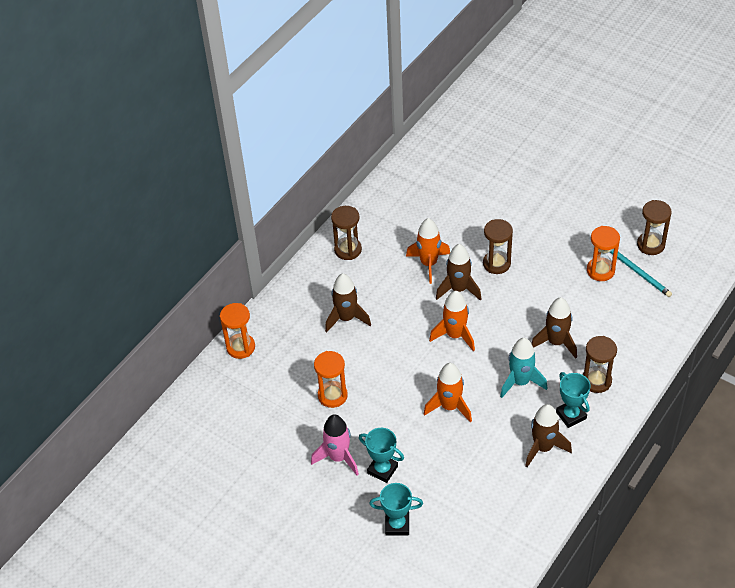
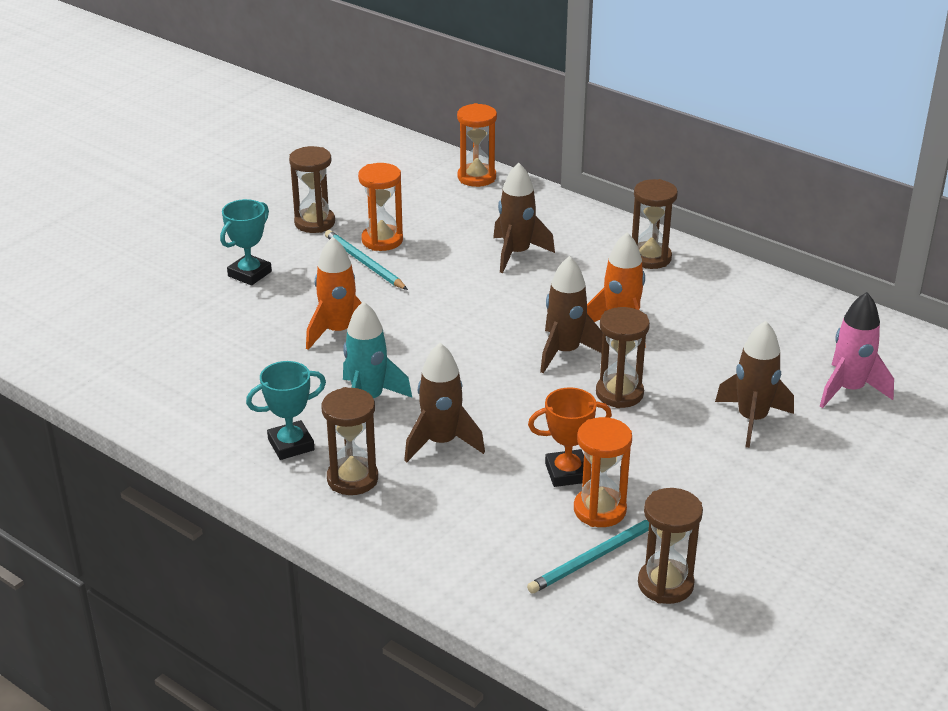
camera: 90 degrees right, 15 degrees down
pink rocket [311,414,359,475] -> pink rocket moved to [820,292,894,408]
turquoise trophy [369,483,423,536] -> none
orange rocket [429,291,475,351] -> none
brown rocket [525,404,572,467] -> brown rocket moved to [715,321,794,448]
none -> brown hourglass [289,146,335,233]
none -> turquoise pencil [325,230,408,290]
none -> orange trophy [528,387,612,487]

